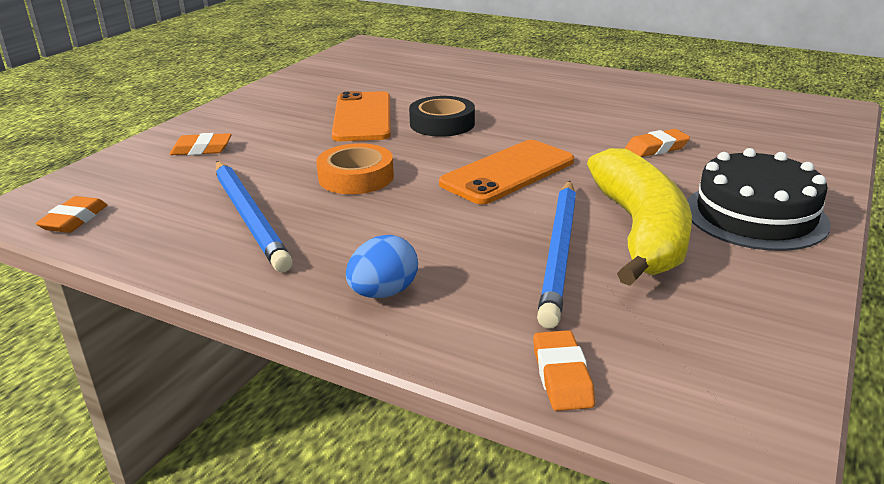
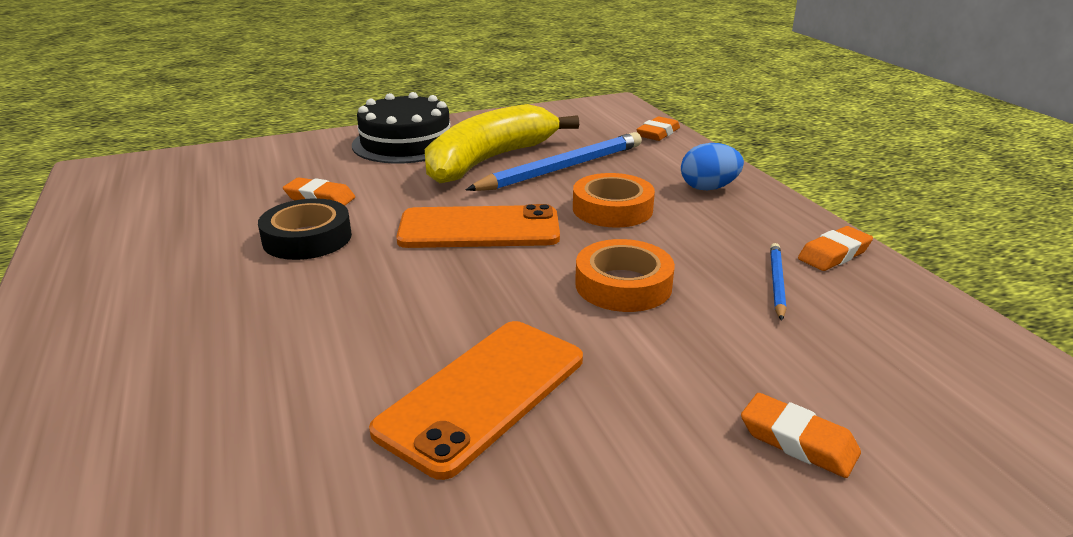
camera: 140 degrees left, 0 degrees up
orange eraser [36,196,107,233] -> orange eraser moved to [798,226,873,271]
blue pencil [216,161,293,272] -> blue pencil [770,243,786,321], size x0.49
black tape [409,96,475,137] -> black tape moved to [258,198,352,260]
none -> orange tape [573,173,655,228]

